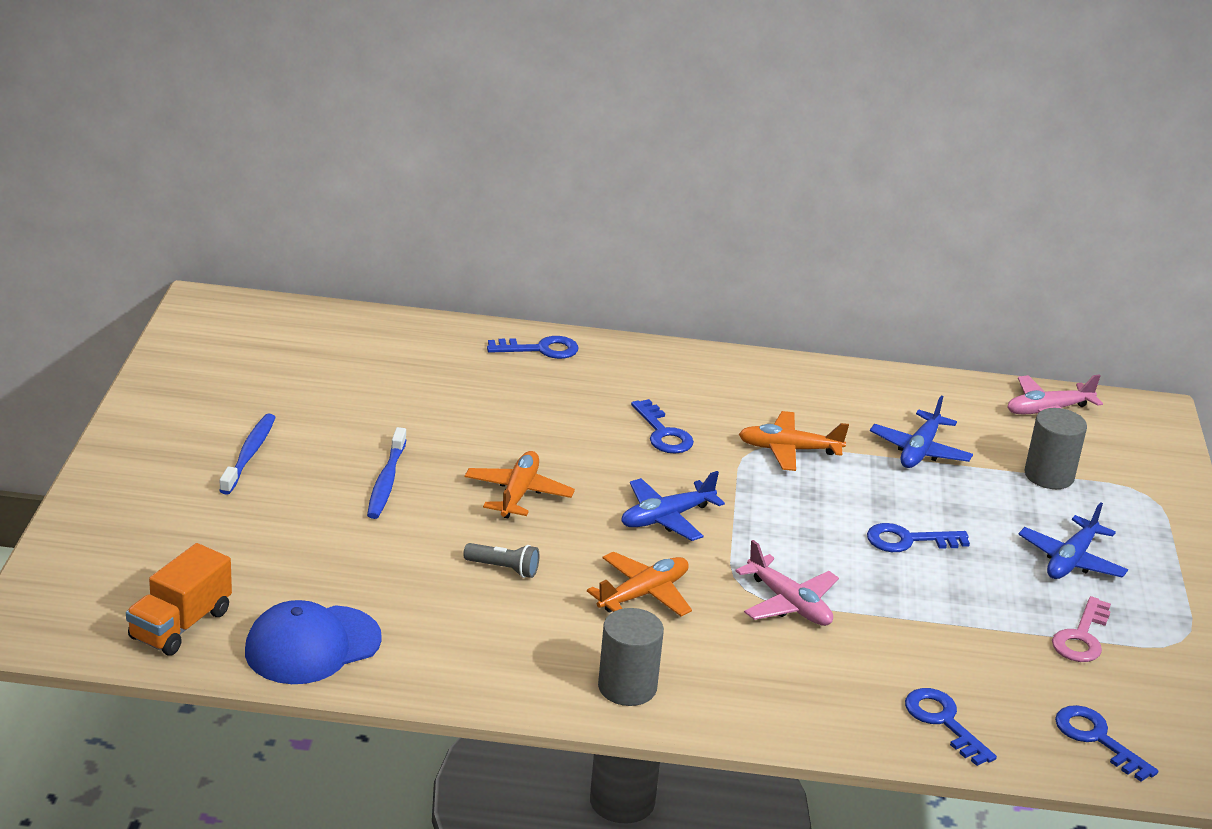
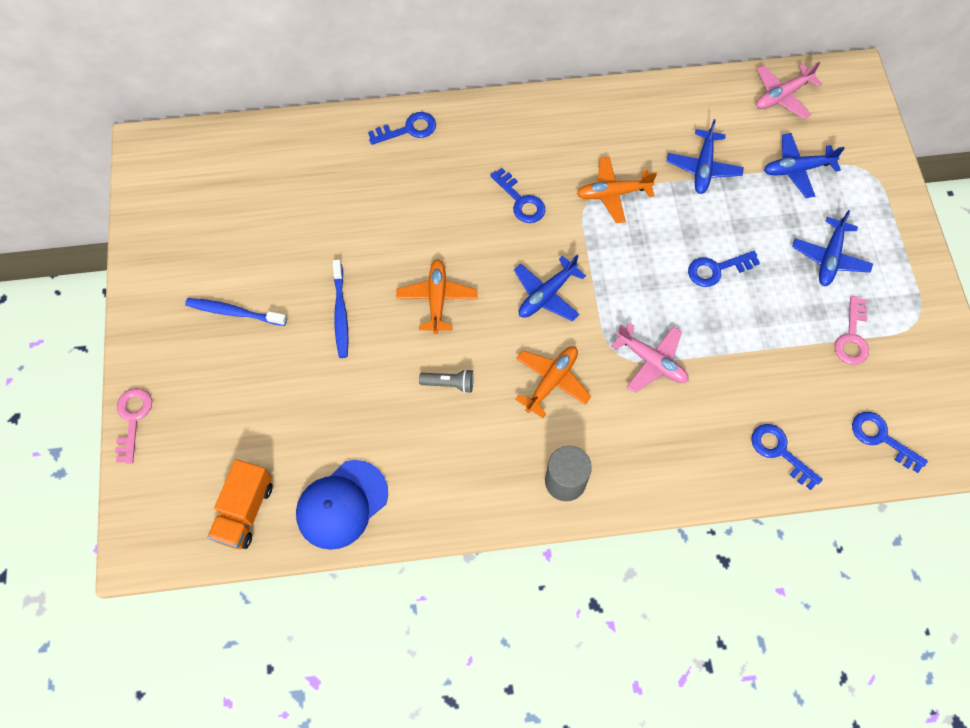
camera: 10 degrees left, 35 degrees up
blue toothbrush [219,414,276,495] -> blue toothbrush turned 75 degrees counterclockwise [185,298,287,326]
grey cylinder [1025,408,1087,489] -> blue plane [764,133,845,198]
none -> pink key [115,388,152,464]

